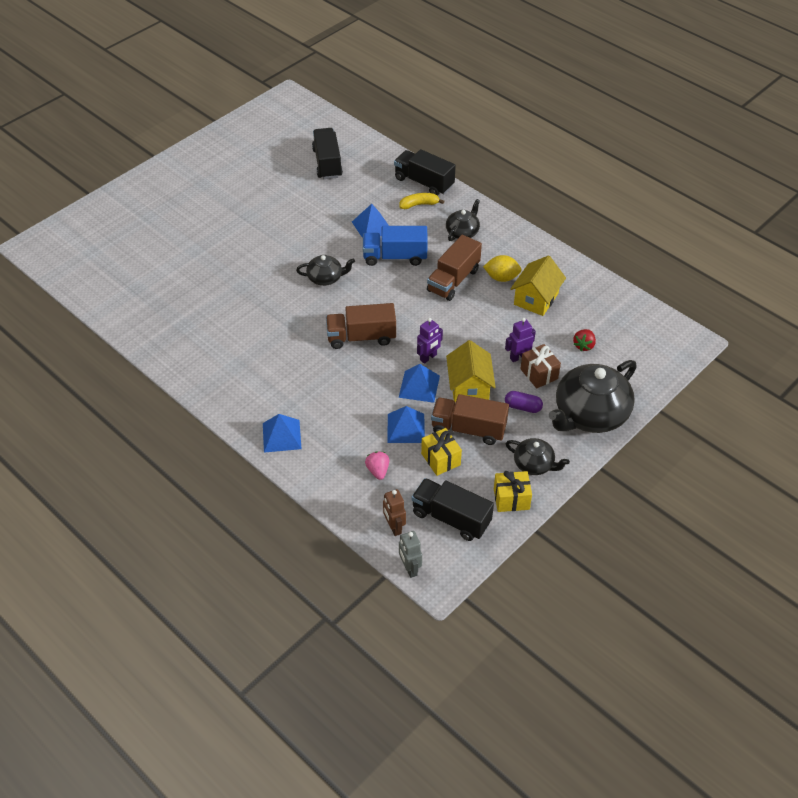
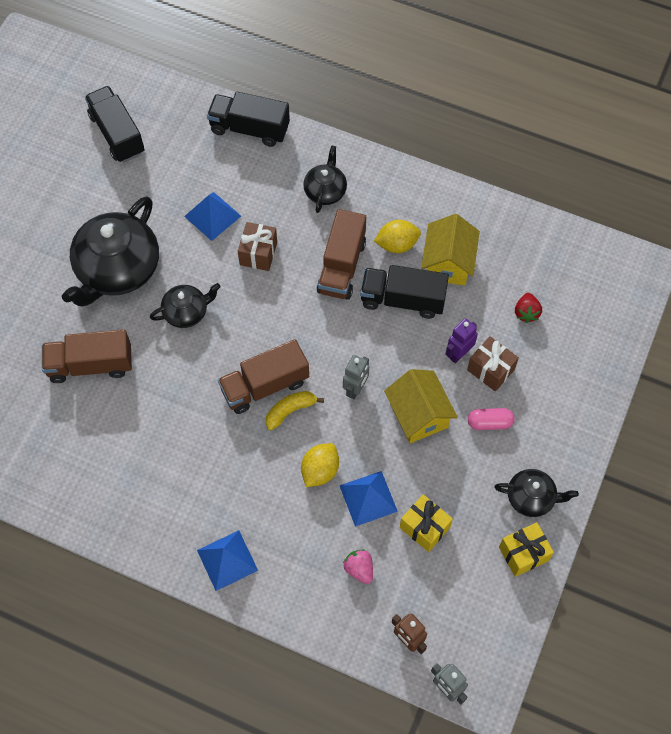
camera: 20 degrees left, 15 degrees up
blue truck [363,226,428,266] -> brown gift [238,222,277,271]
blue pyramid [399,364,440,403] -> none
yellow banana [400,193,444,209] -> yellow banana moved to [265,391,324,431]
black truck [412,478,494,541] -> black truck moved to [360,265,449,319]
purple robot [417,318,443,364] -> grey robot [343,355,369,399]
brown truck [431,394,509,445] -> brown truck moved to [42,329,132,383]
purple capsule [505,391,543,413] -> pink capsule [468,408,515,430]
black teapot [549,360,637,433] -> black teapot moved to [62,196,159,306]
none -> yellow lemon [301,443,339,487]

